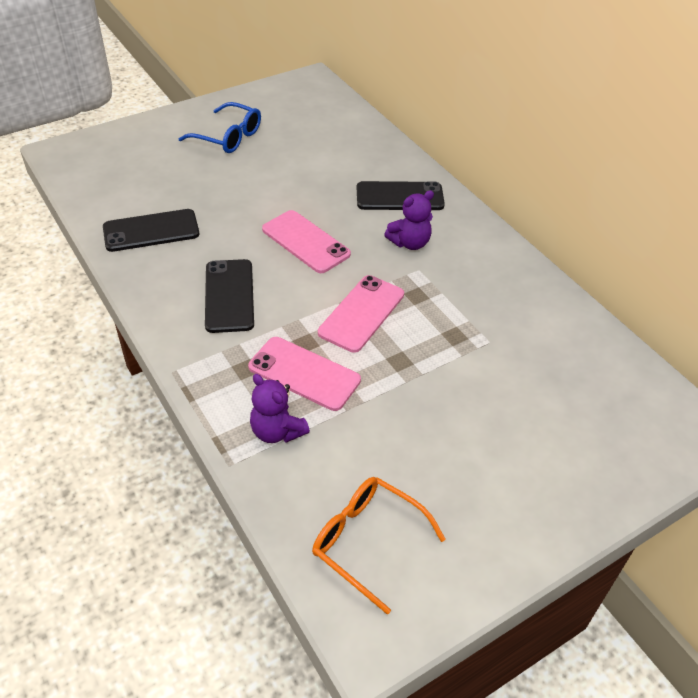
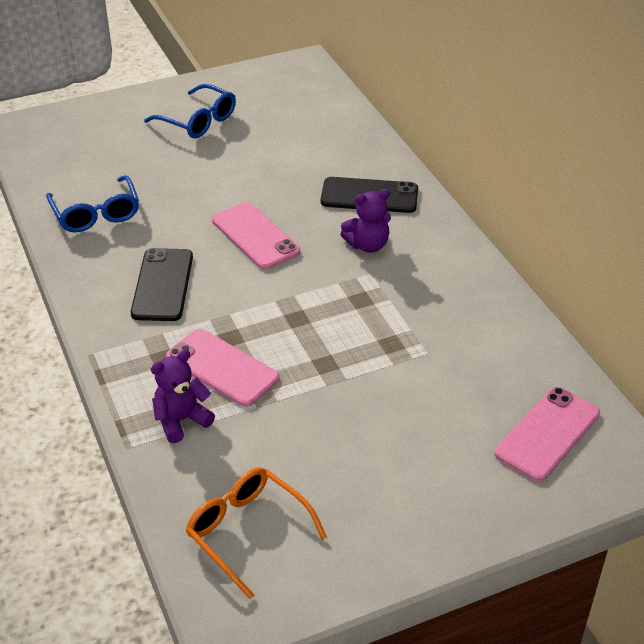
camera: 10 degrees right, 5 degrees down
black phone [103,209,199,252] -> blue glasses [46,175,139,232]
purple teddy bear [250,374,310,443] -> purple teddy bear turned 90 degrees clockwise [151,349,215,443]
pink phone [318,275,404,353] -> pink phone moved to [495,387,600,481]

